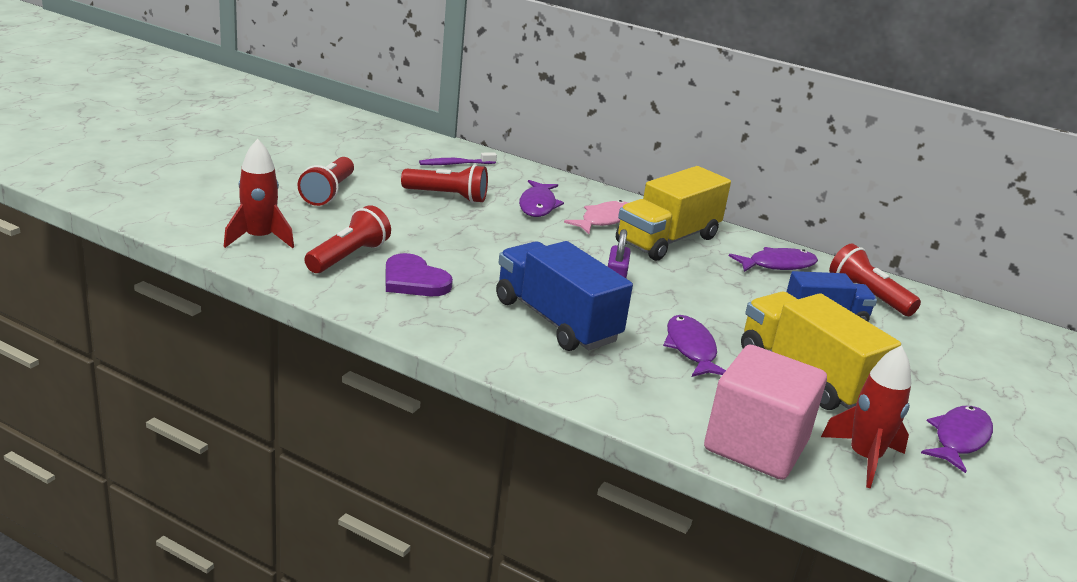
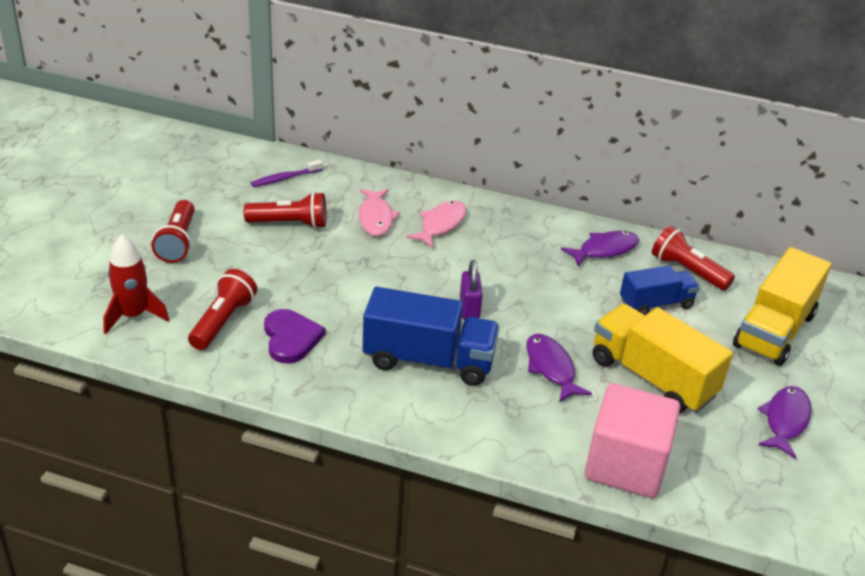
camera: 10 degrees left, 10 degrees up
purple heart [386,253,453,296] -> purple heart turned 135 degrees counterclockwise [264,309,325,363]
blue truck [496,241,633,351] -> blue truck turned 150 degrees clockwise [362,287,500,386]
purple fish [519,180,564,217] -> pink fish [359,189,400,236]
yellow truck [616,166,731,261] -> yellow truck moved to [733,247,831,366]
red rocket [821,345,911,488] -> none

